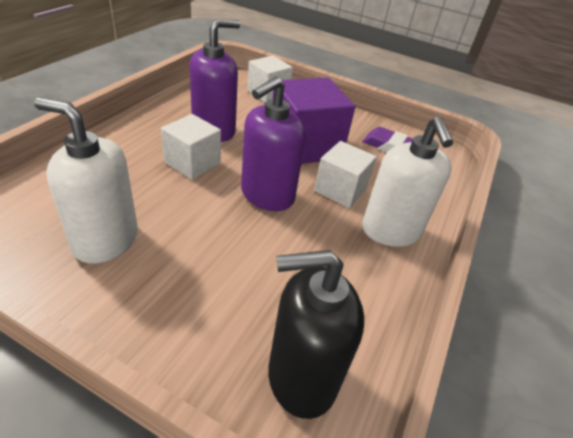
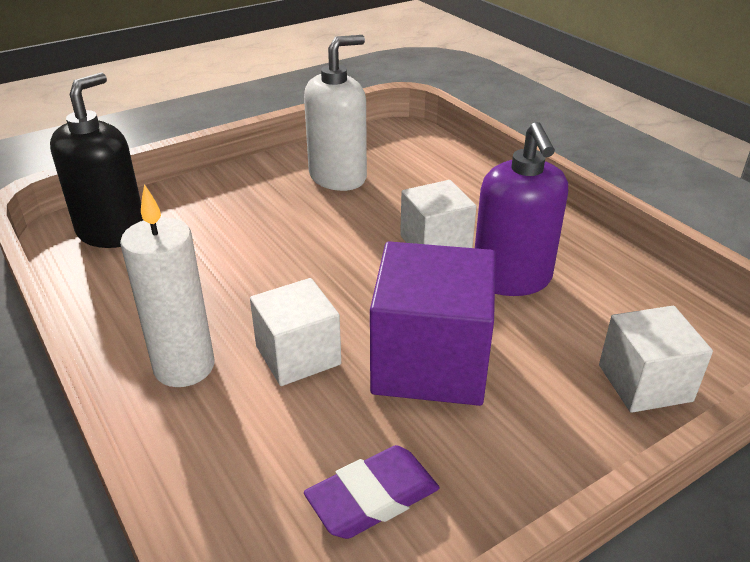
camera: 125 degrees right, 5 degrees down
purple soap dispenser [241,76,306,211] -> none
white soap dispenser [362,116,453,247] -> white candle [120,184,215,387]

